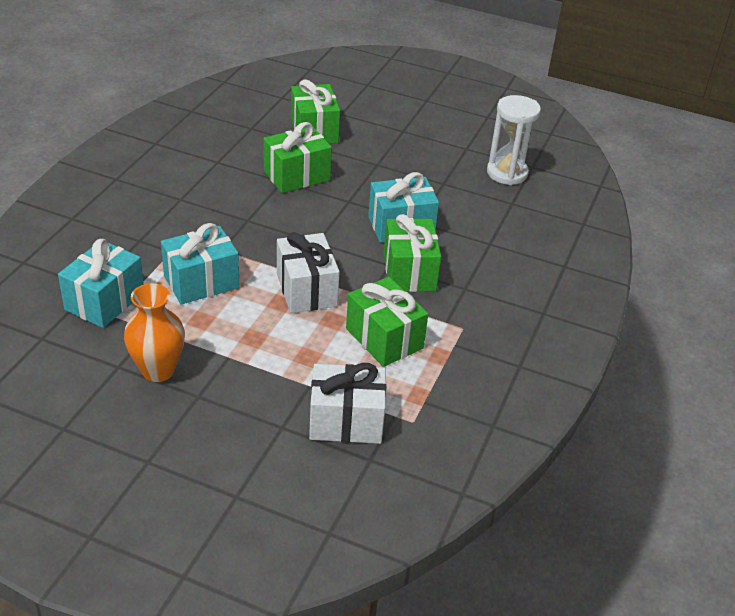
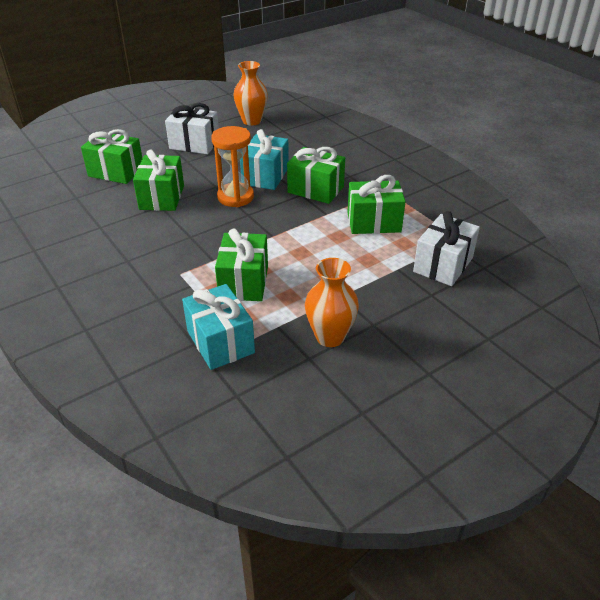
camera: 55 degrees left, 0 degrees up
turquoise gift [161,223,239,305] -> green gift [215,229,268,301]
white gift [277,232,340,313] -> white gift moved to [165,103,219,154]
white hourglass [487,95,541,185] -> orange vase [233,61,268,126]
none -> orange hourglass [211,126,254,207]

